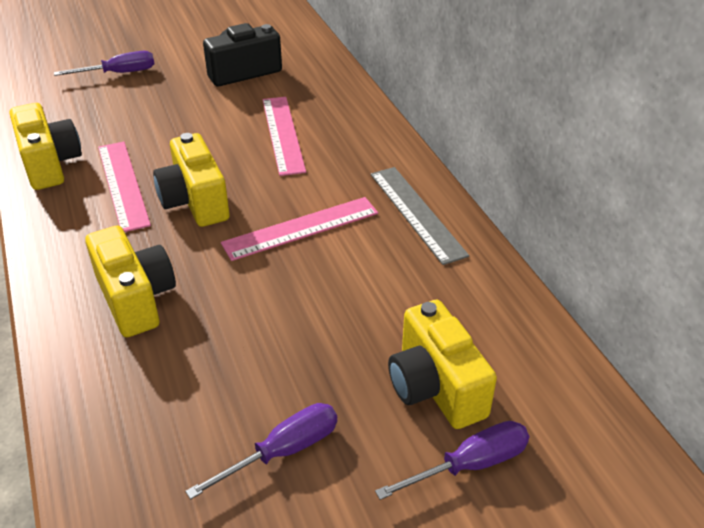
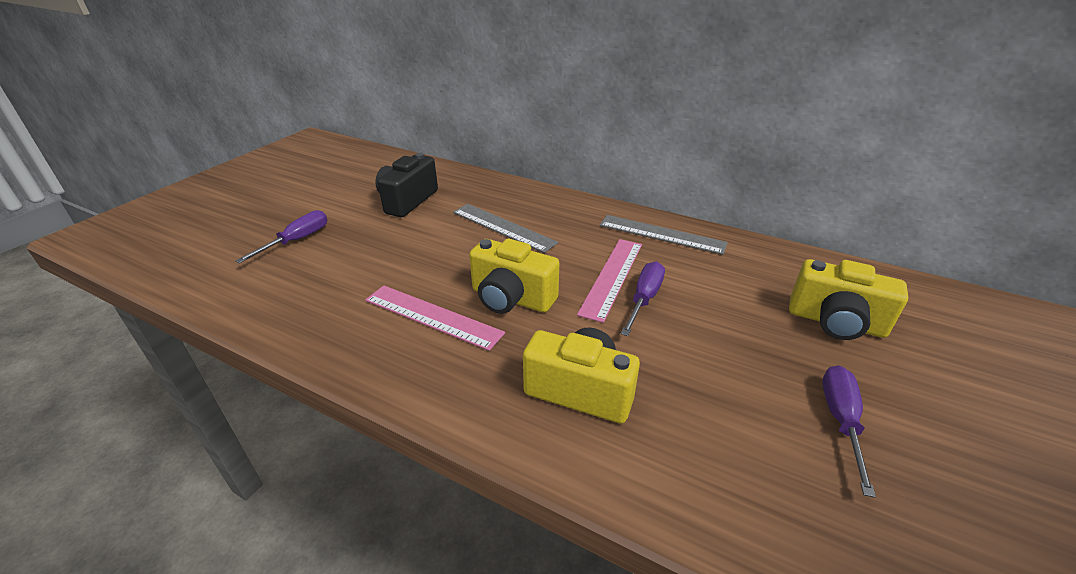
camera: 40 degrees left, 5 degrees down
yellow camera [10,103,82,190] -> none
pink ruler [263,97,306,176] -> grey ruler [453,204,558,253]
purple screwdriver [375,421,529,500] -> purple screwdriver moved to [621,261,665,336]

